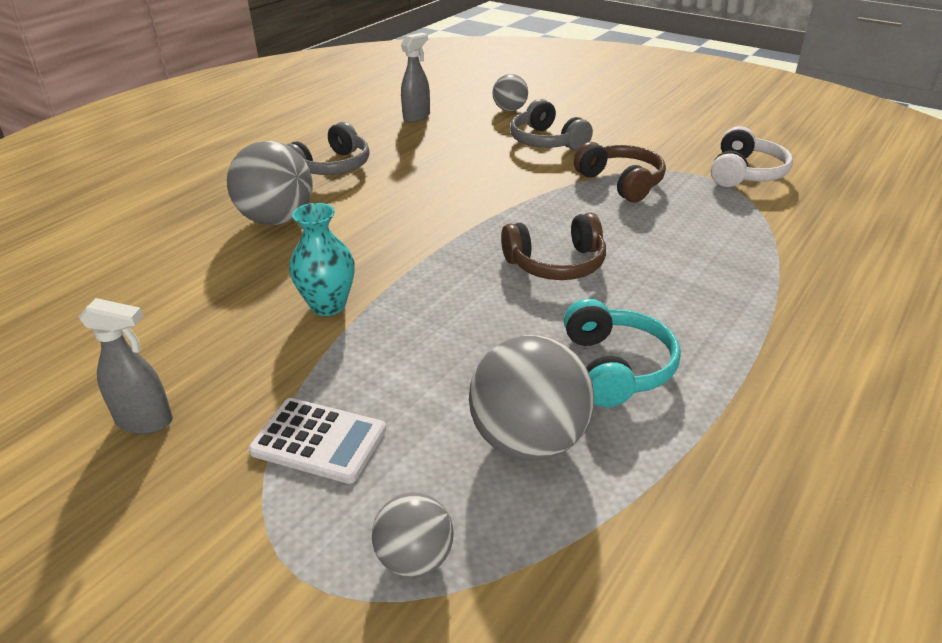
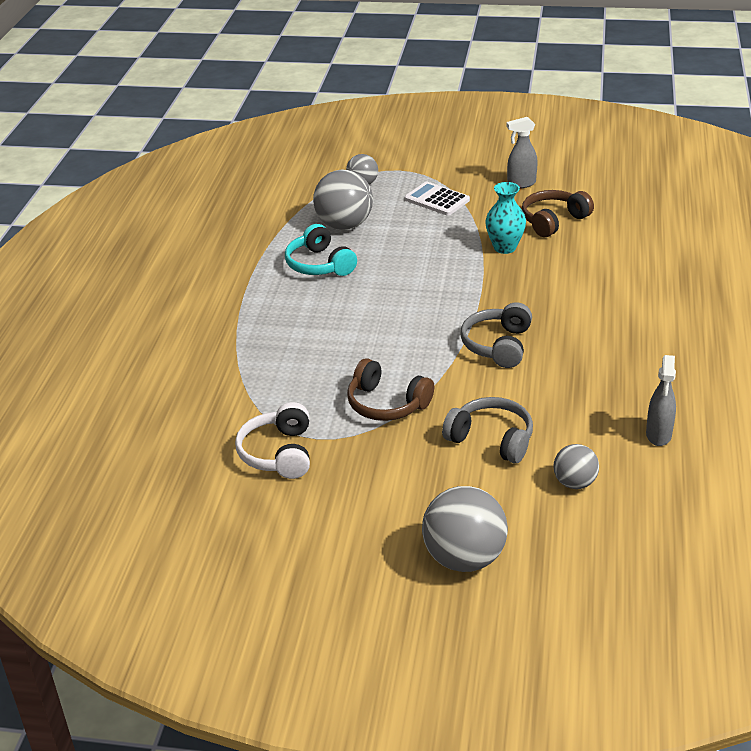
camera: 155 degrees right, 0 degrees up
grey ball [227,141,313,225] -> grey ball moved to [422,486,508,572]
white calculator [249,398,386,484] -> white calculator turned 45 degrees clockwise [405,182,470,216]
grey headphones [287,122,370,175] -> grey headphones moved to [460,302,532,368]
brown headphones [501,213,606,280] -> brown headphones moved to [522,190,594,237]

